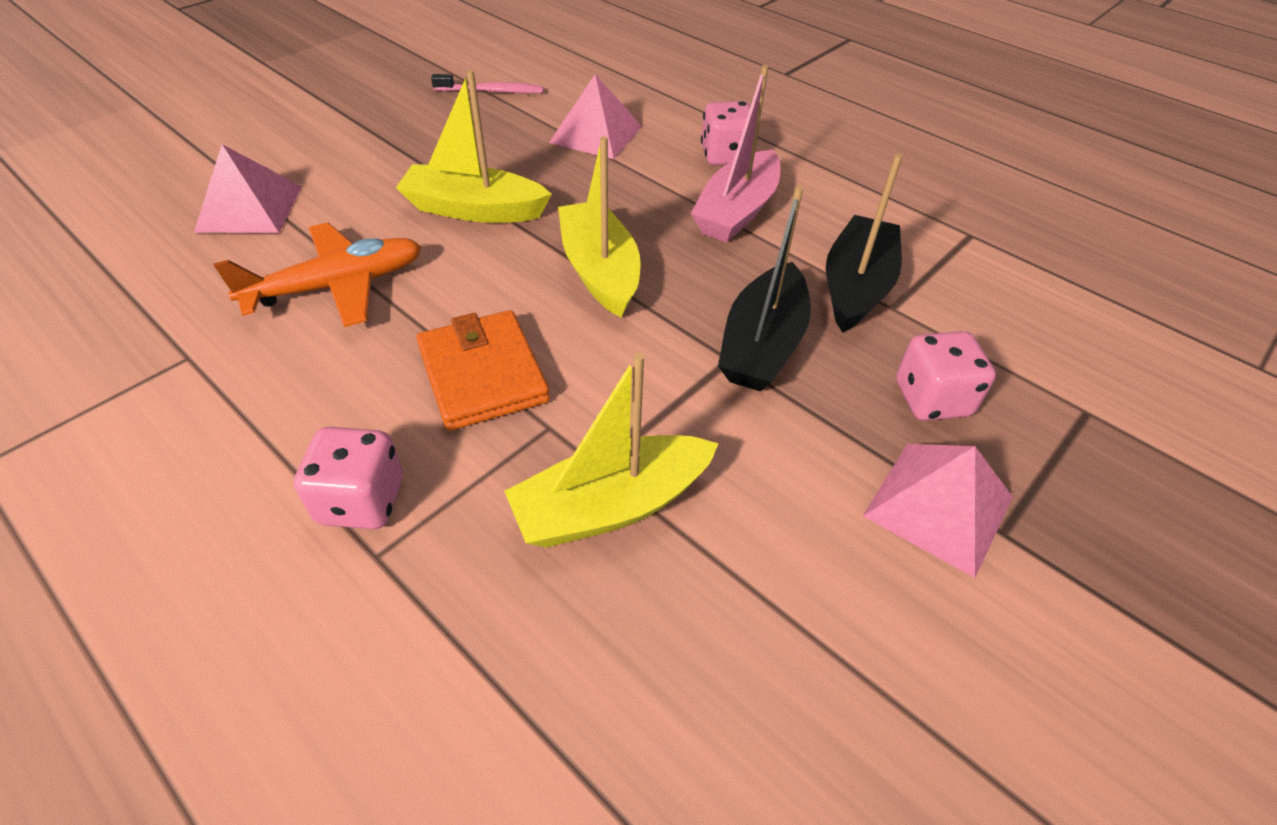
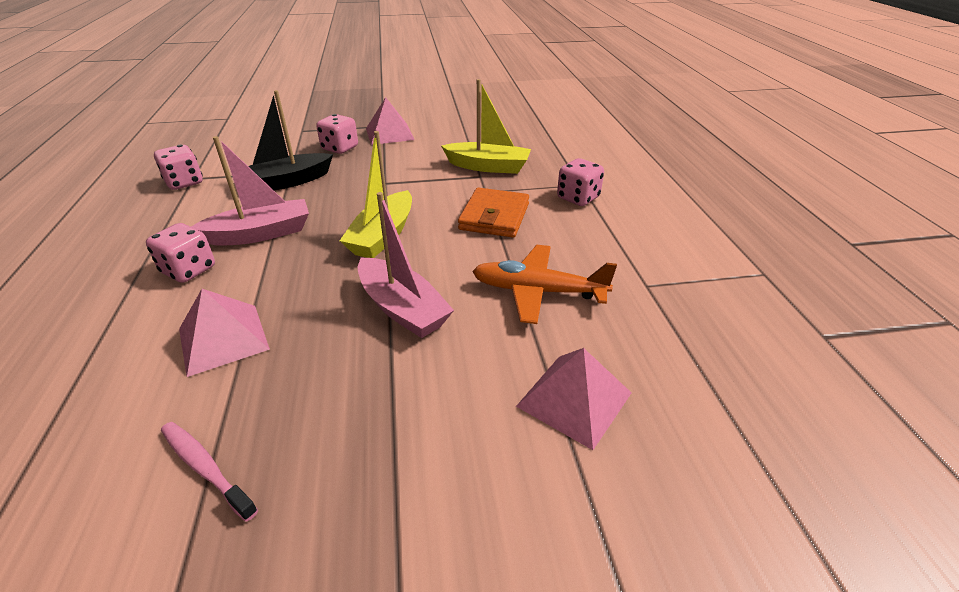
camera: 140 degrees left, 10 degrees down
yellow boat [396,70,552,223] -> pink boat [358,192,454,338]
black boat [718,186,811,392] -> none
none -> pink dice [154,145,203,190]

